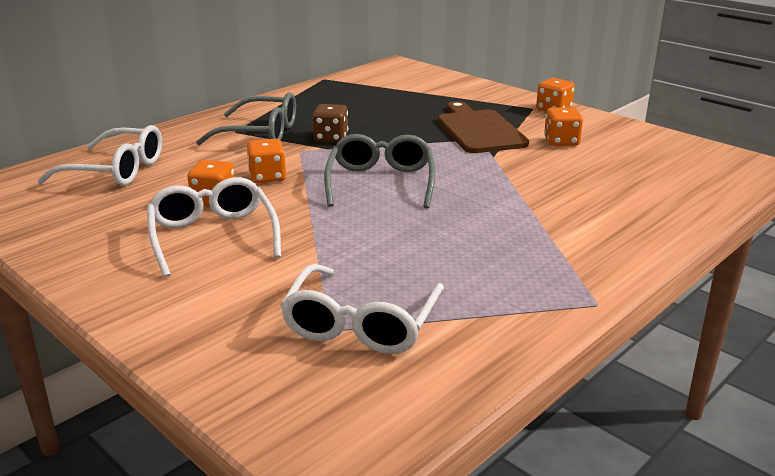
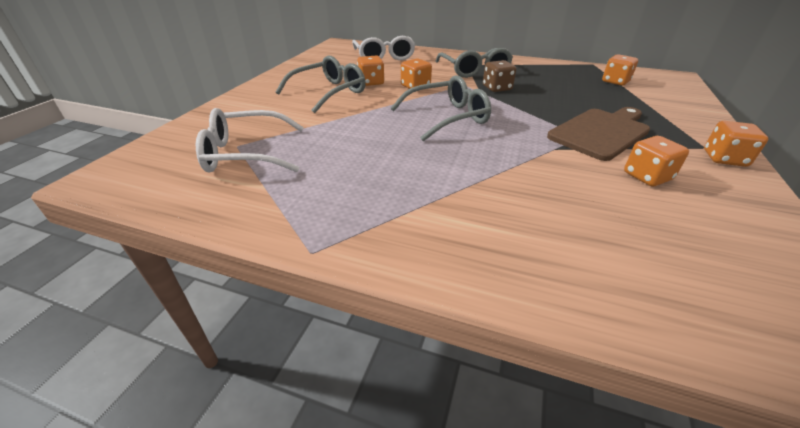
camera: 65 degrees right, 10 degrees up
white glasses [147,177,281,278] -> grey glasses [276,55,366,113]
none -> orange dice [602,54,638,86]

